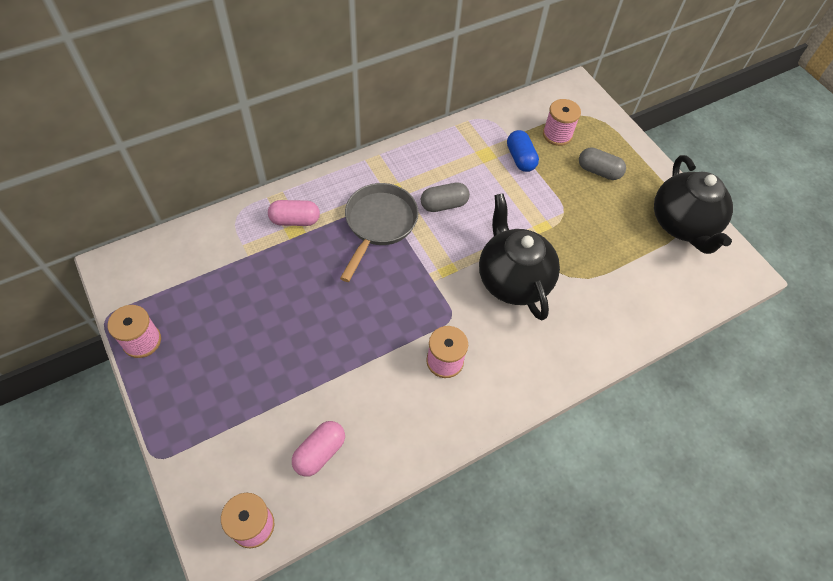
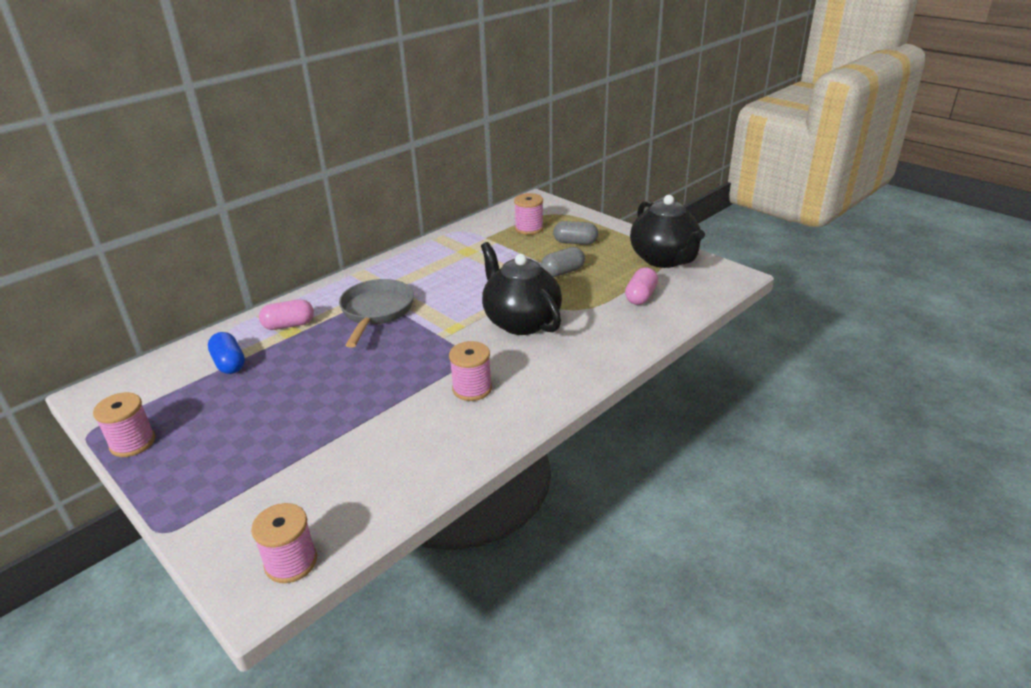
camera: 10 degrees left, 25 degrees down
pink capsule [292,421,345,477] -> pink capsule moved to [625,267,658,305]
grey capsule [421,183,470,212] -> grey capsule moved to [541,247,585,277]
blue capsule [507,130,539,172] -> blue capsule moved to [208,332,245,374]

